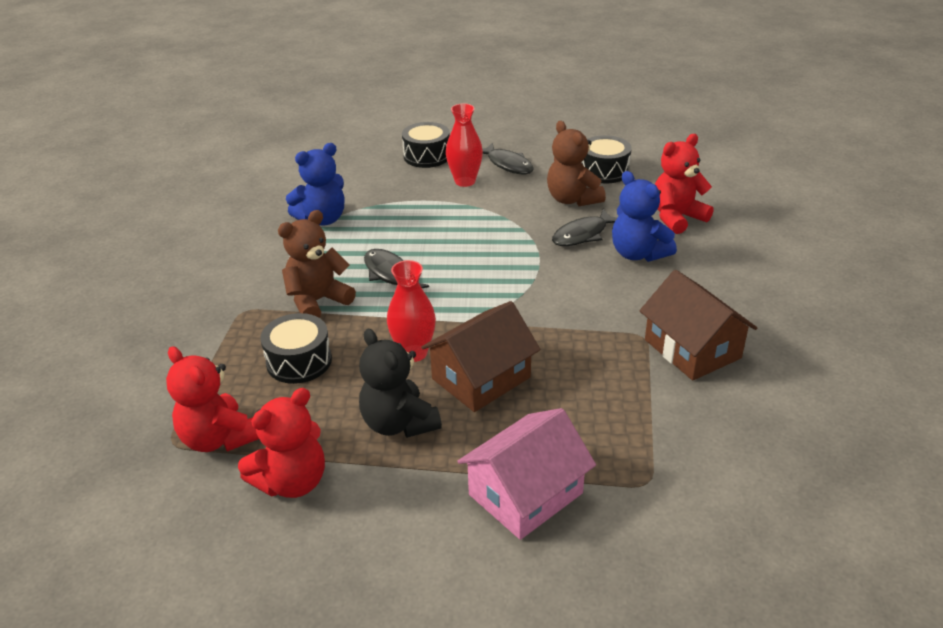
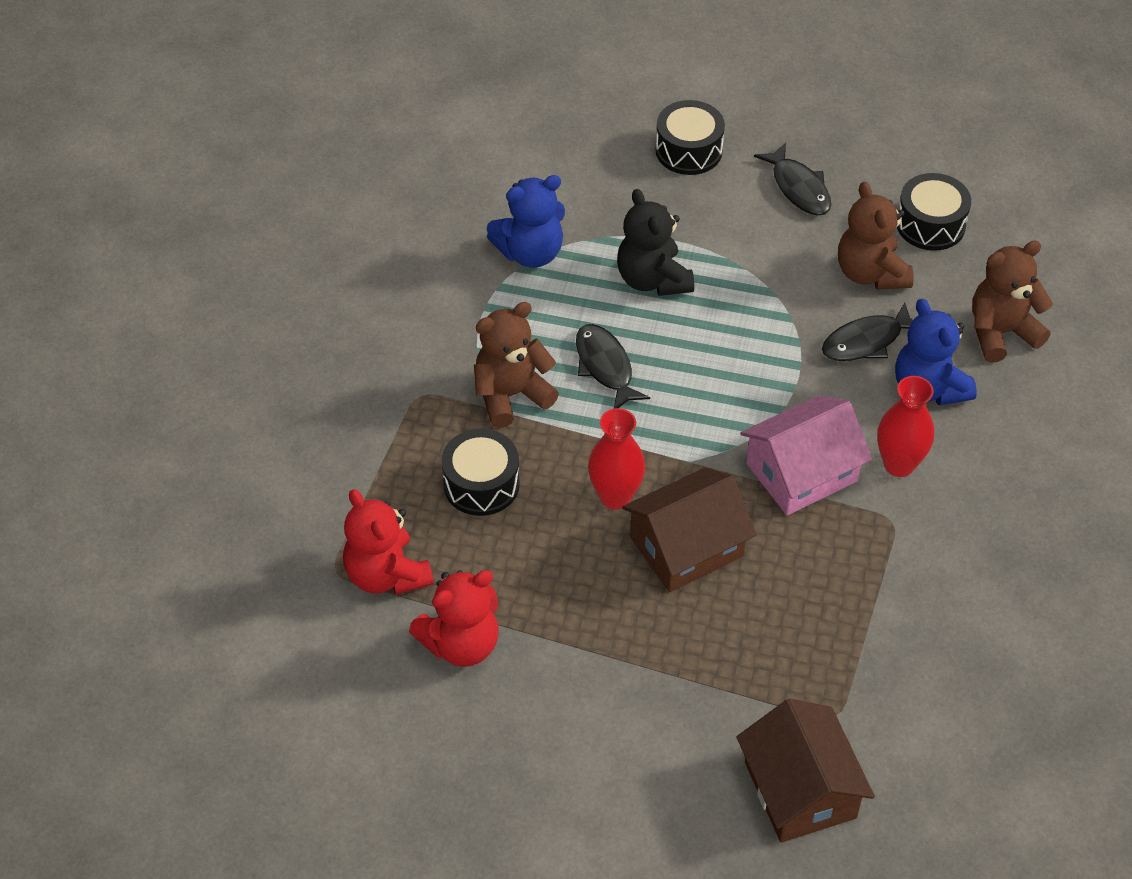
camera: 10 degrees right, 15 degrees up
black teddy bear [359,329,442,438] -> black teddy bear moved to [617,189,694,296]
red vase [446,103,483,187] -> red vase moved to [877,376,934,477]
pink house [457,408,596,540] -> pink house moved to [740,395,872,515]
brown house [640,270,757,380] -> brown house moved to [737,699,875,843]
red teddy bear [655,134,714,234] -> brown teddy bear [972,241,1053,363]

